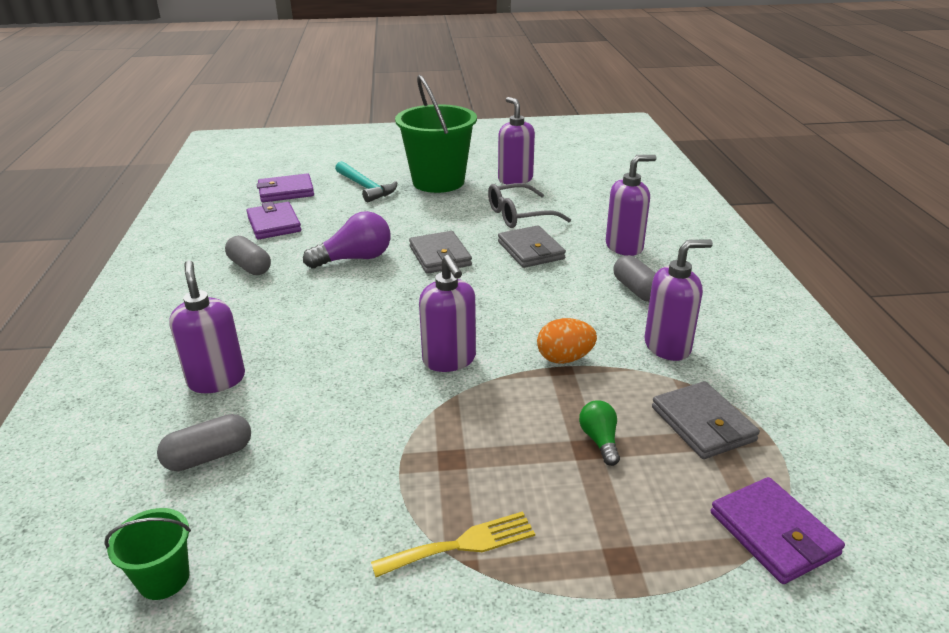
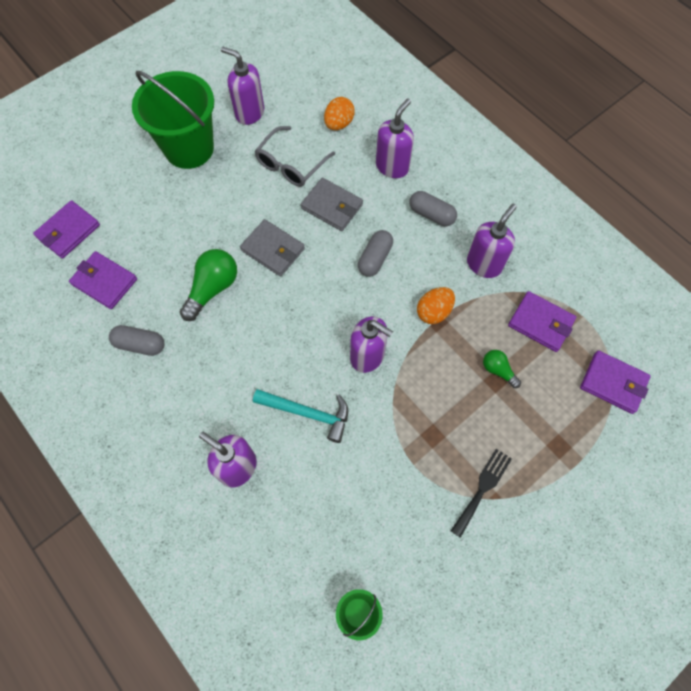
camera: 35 degrees left, 35 degrees up
grey capsule [157,414,251,471] -> grey capsule moved to [358,230,393,277]
purple light bulb [303,211,390,269] -> green light bulb [180,249,237,321]
turquoise hammer [335,161,397,202] -> turquoise hammer moved to [253,389,348,443]
yellow fork [371,511,535,577] -> black fork [451,449,512,538]
grey wallet [652,381,760,459] -> purple wallet [508,291,576,352]
none -> orange egg [324,97,355,130]

